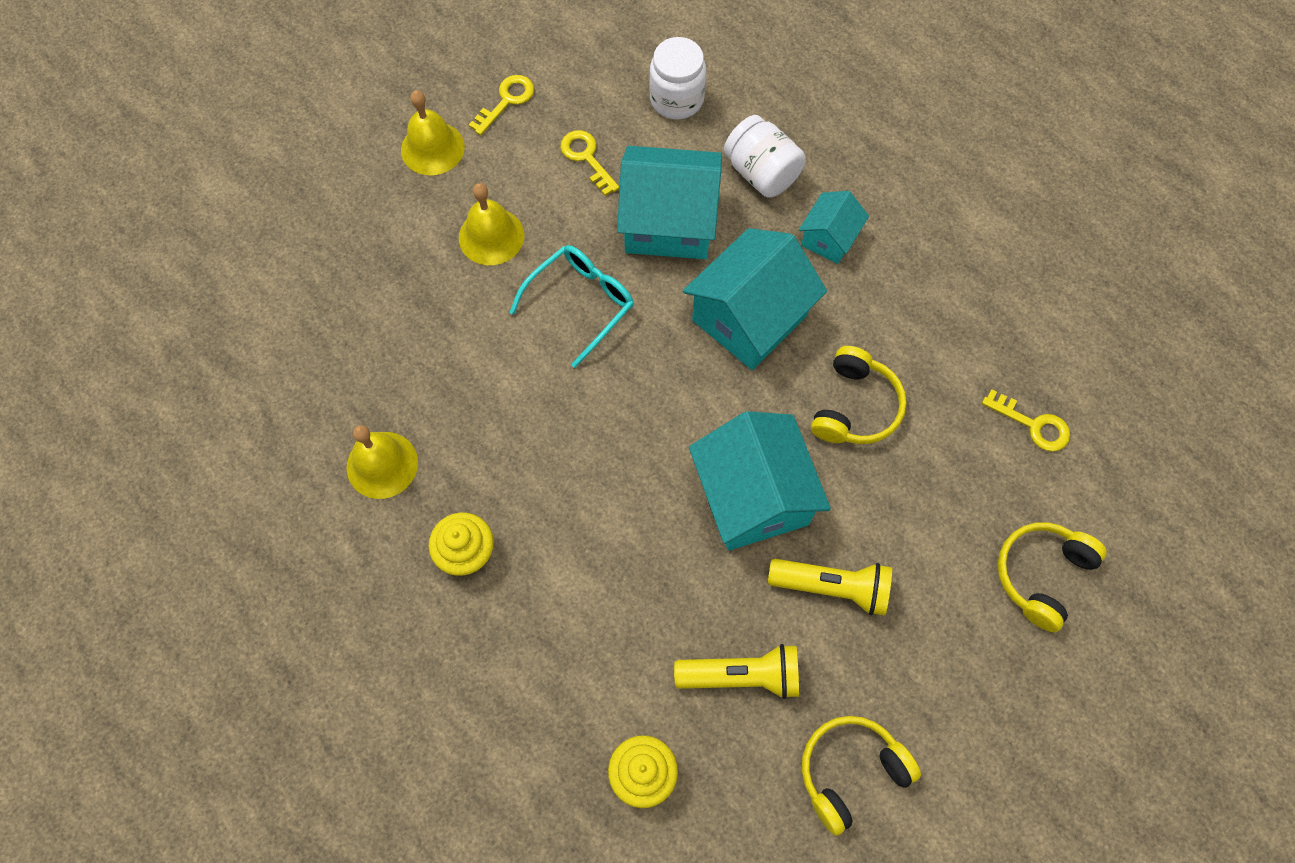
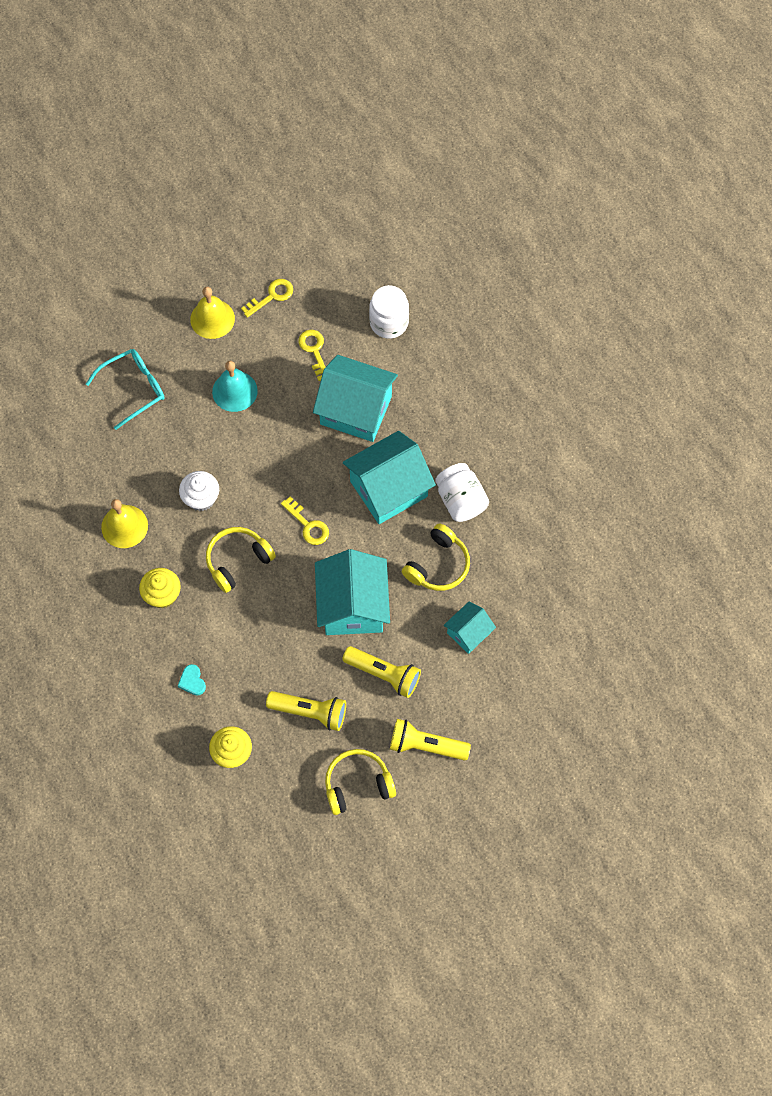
camera: 15 degrees right, 0 degrees up
yellow bell [459,183,524,265] -> turquoise bell [212,361,258,412]
turquoise glasses [509,245,634,368] -> turquoise glasses moved to [86,349,165,430]
white jar [724,115,806,198] -> white jar moved to [435,463,489,522]
turquoise house [799,191,869,264] -> turquoise house moved to [444,602,496,654]
yellow key [982,389,1070,452] -> yellow key moved to [281,496,329,545]
yellow headphones [997,522,1107,632] -> yellow headphones moved to [206,527,276,593]
none -> turquoise heart [178,664,206,696]
none -> white cupcake [179,471,219,511]
none -> yellow flashlight [390,719,471,761]

